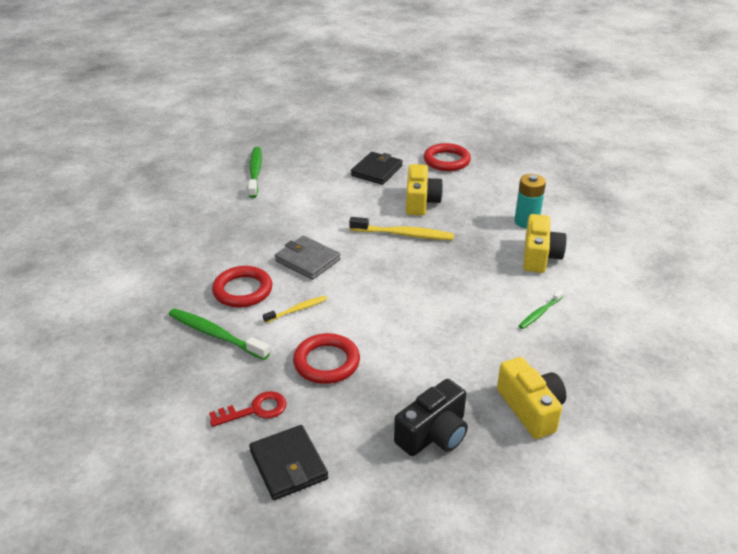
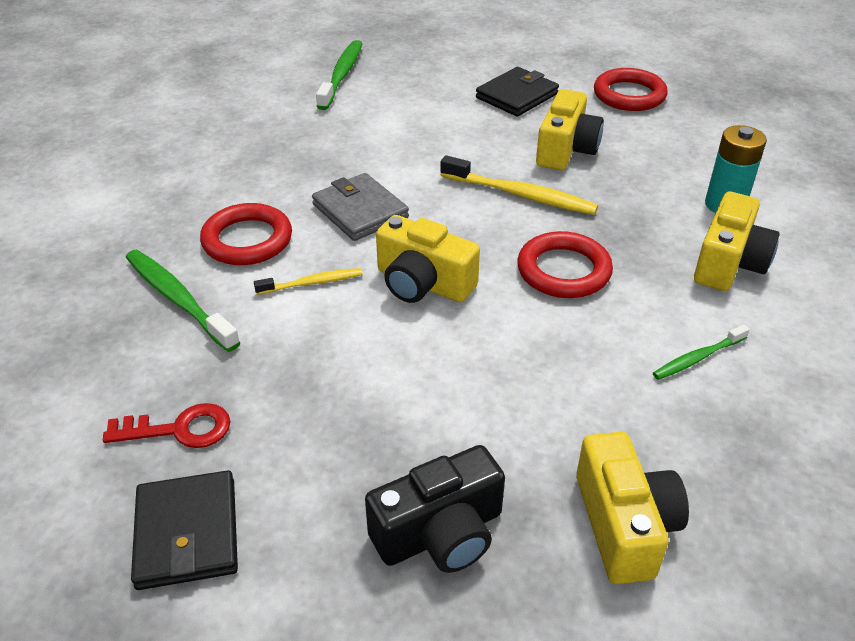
camera: 15 degrees right, 5 degrees up
red ring [293,333,360,384] -> red ring moved to [517,231,613,298]
none -> yellow camera [376,215,480,303]

